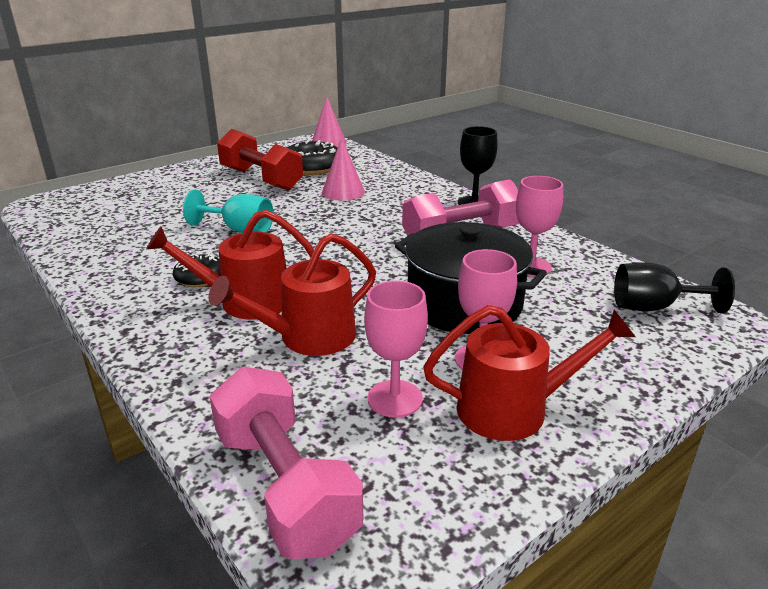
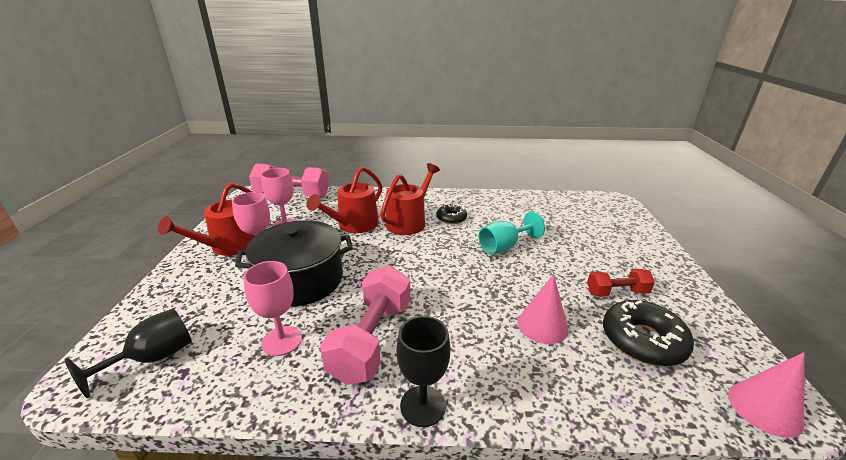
camera: 130 degrees right, 0 degrees up
red watering can [209,233,376,356] -> red watering can turned 150 degrees counterclockwise [307,166,382,233]
red dumbbell [217,129,303,191] -> red dumbbell [587,269,655,297], size x0.56

